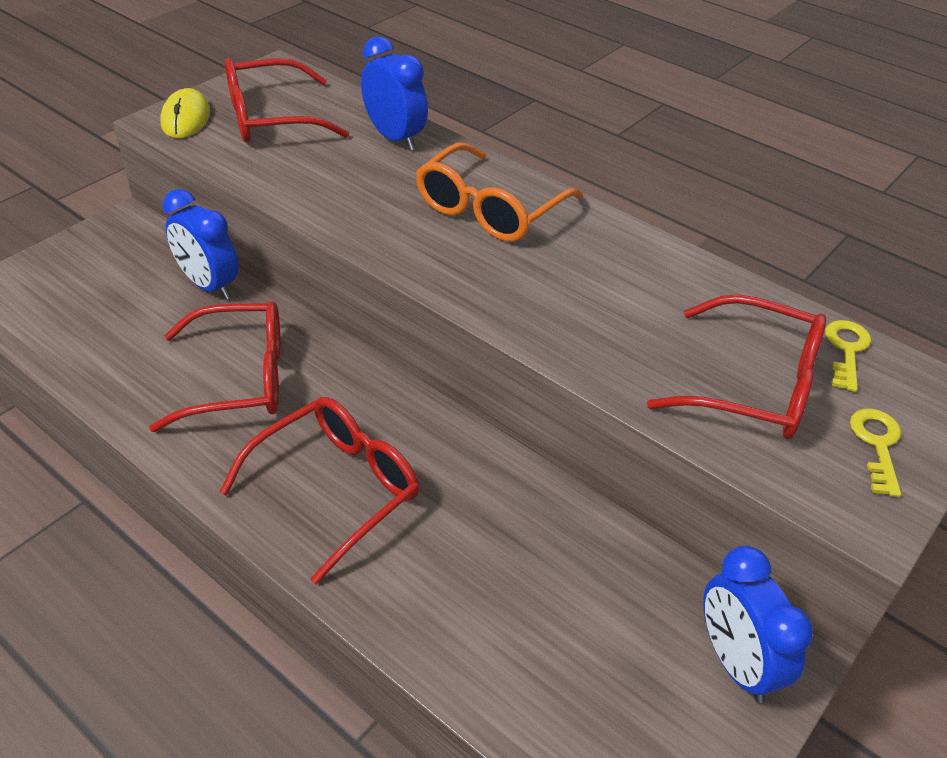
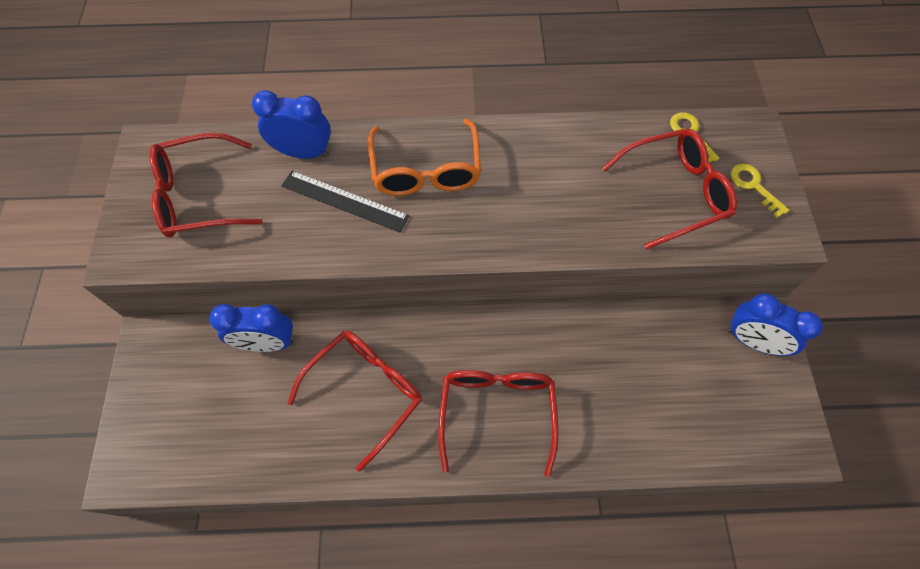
camera: 40 degrees left, 20 degrees up
yellow mouse [160,88,210,138] -> none
red glasses [225,58,350,142] -> red glasses turned 45 degrees clockwise [149,133,263,237]
none -> black ruler [281,171,409,232]

